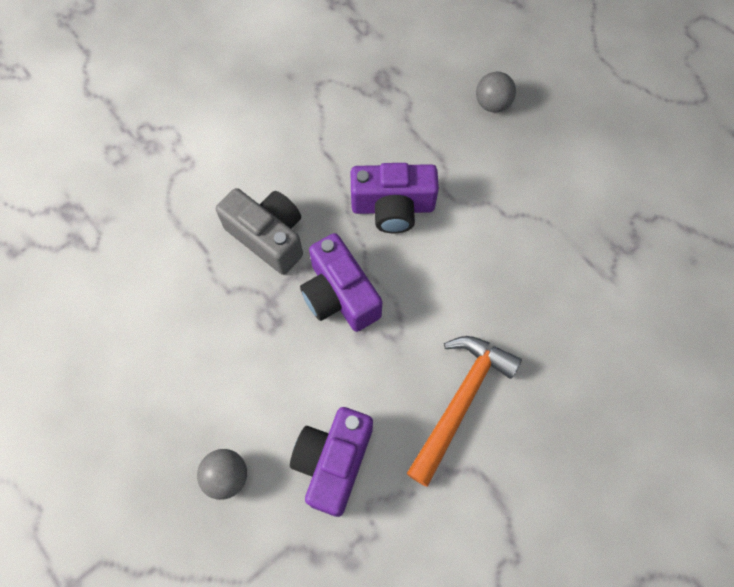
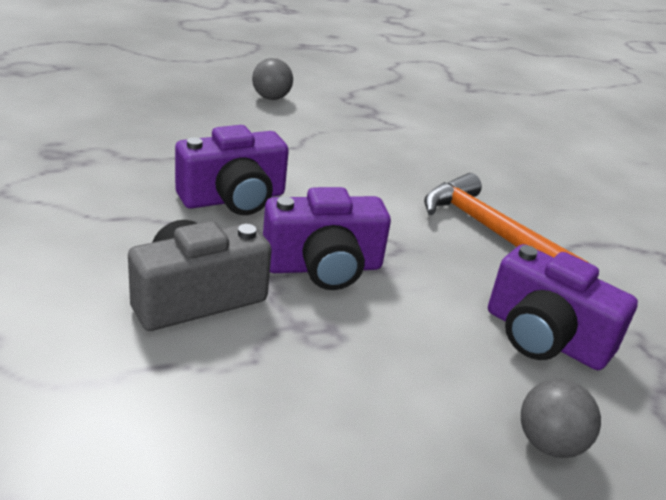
camera: 75 degrees left, 35 degrees down
purple camera [351,163,439,233] -> purple camera turned 45 degrees clockwise [175,125,289,215]
grey ball [476,71,516,113] -> grey ball moved to [252,58,293,100]

